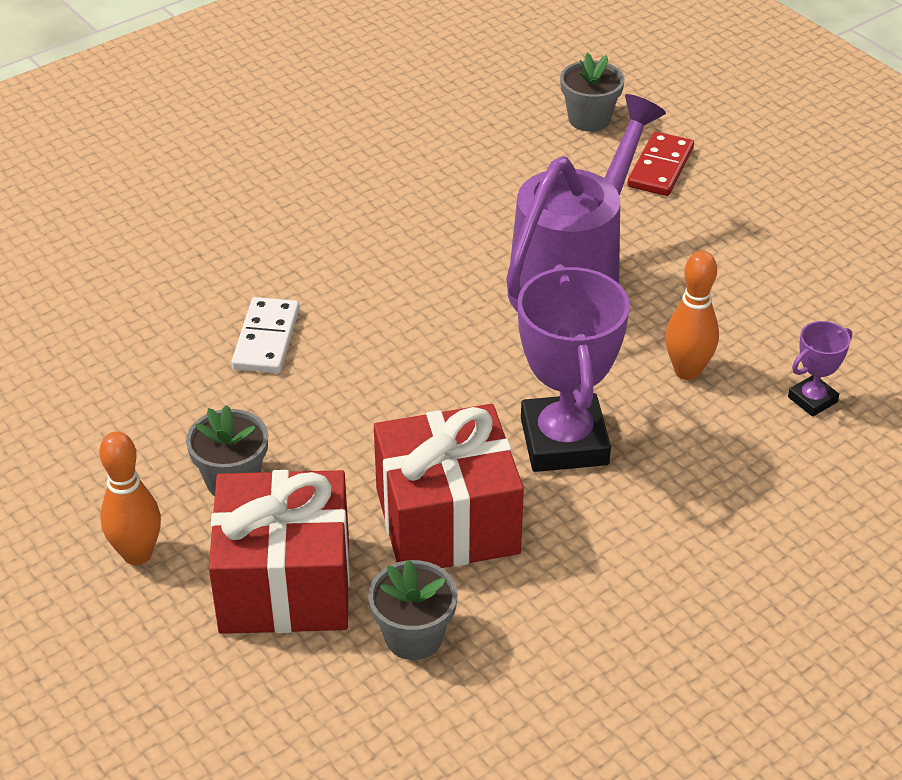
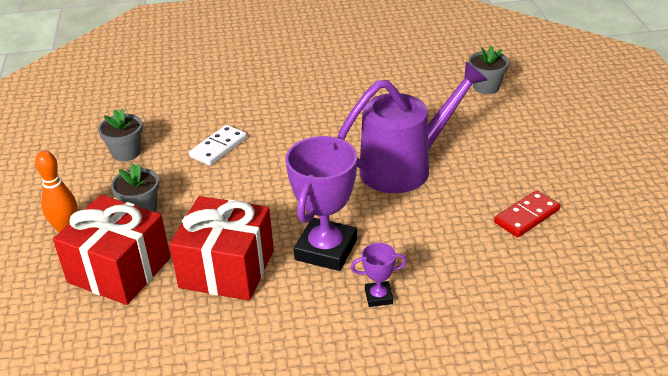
camera: 30 degrees right, 5 degrees down
grey flower pot [368,560,457,660] -> grey flower pot moved to [98,109,143,161]
red domino [627,132,694,196] -> red domino moved to [494,190,560,237]
orange bowling pin [665,251,719,380] -> none
purple trophy [788,321,852,417] -> purple trophy moved to [351,243,407,307]

